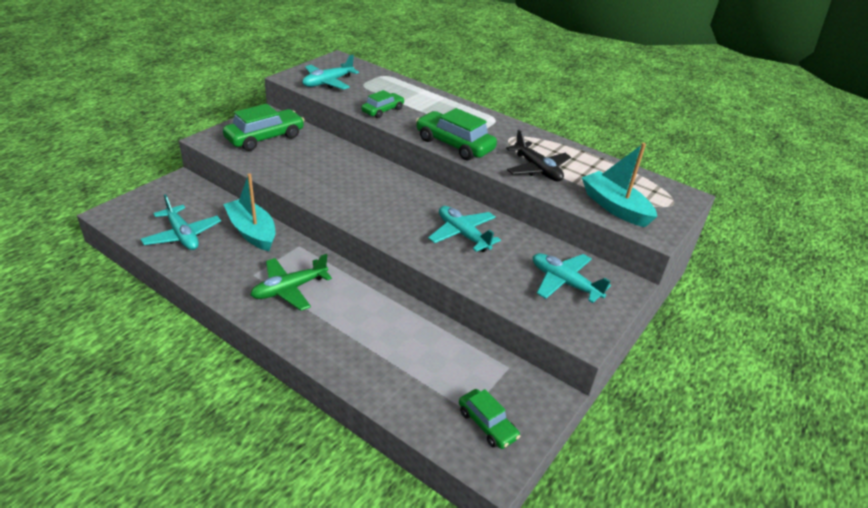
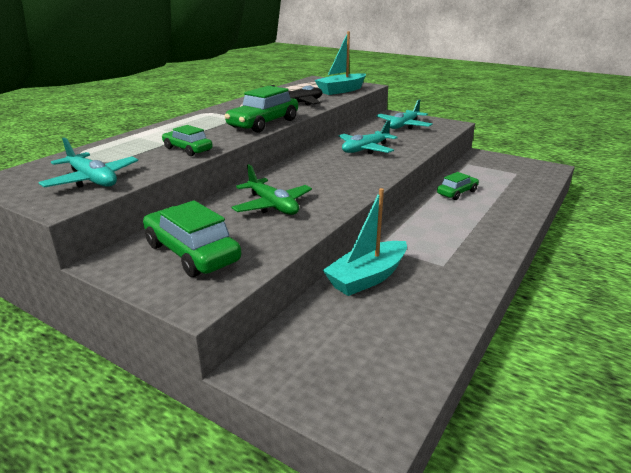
camera: 90 degrees left, 10 degrees down
turquoise plane [141,194,221,250] -> none
green plane [250,254,332,311] -> green plane moved to [232,164,312,215]
green car [459,389,520,449] -> green car moved to [437,172,479,200]

